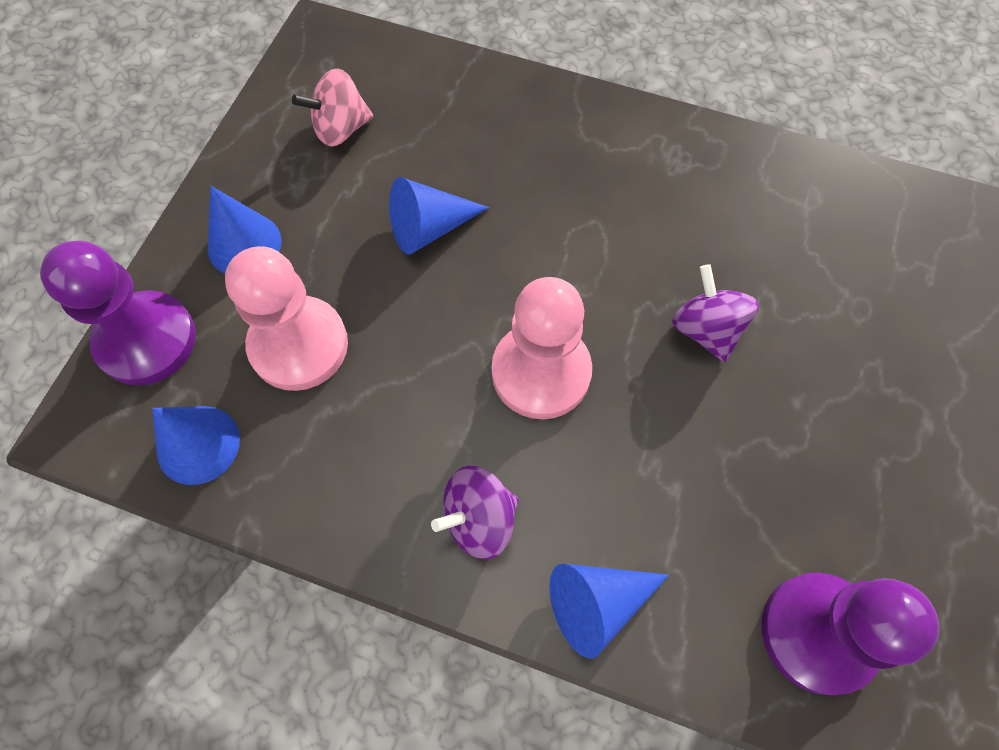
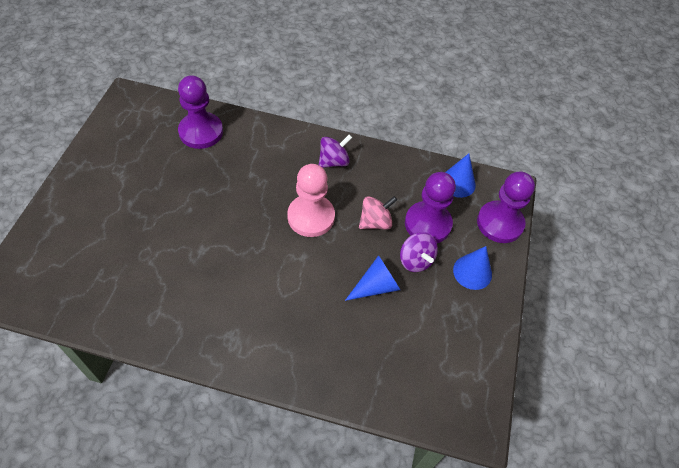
camera: 170 degrees right, 10 degrees down
pink pawn [225,246,348,391] -> purple pawn [405,172,456,243]
pink spinning top [292,68,373,146] -> pink spinning top moved to [359,196,397,230]
blue cone [549,564,669,659] -> none
purple spinning top [672,264,759,362] -> purple spinning top moved to [400,232,438,272]

